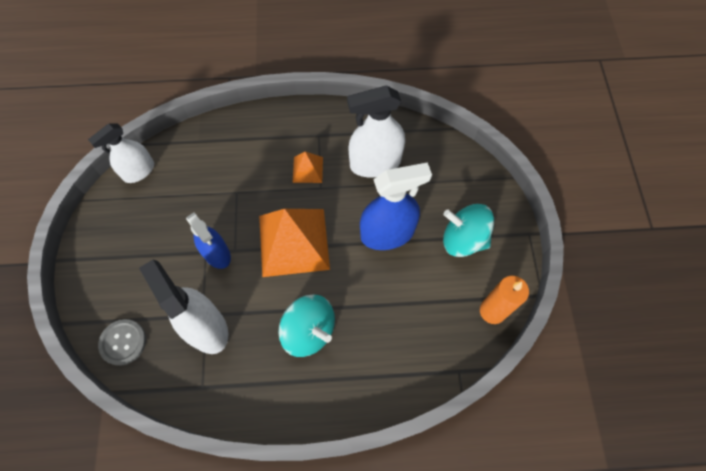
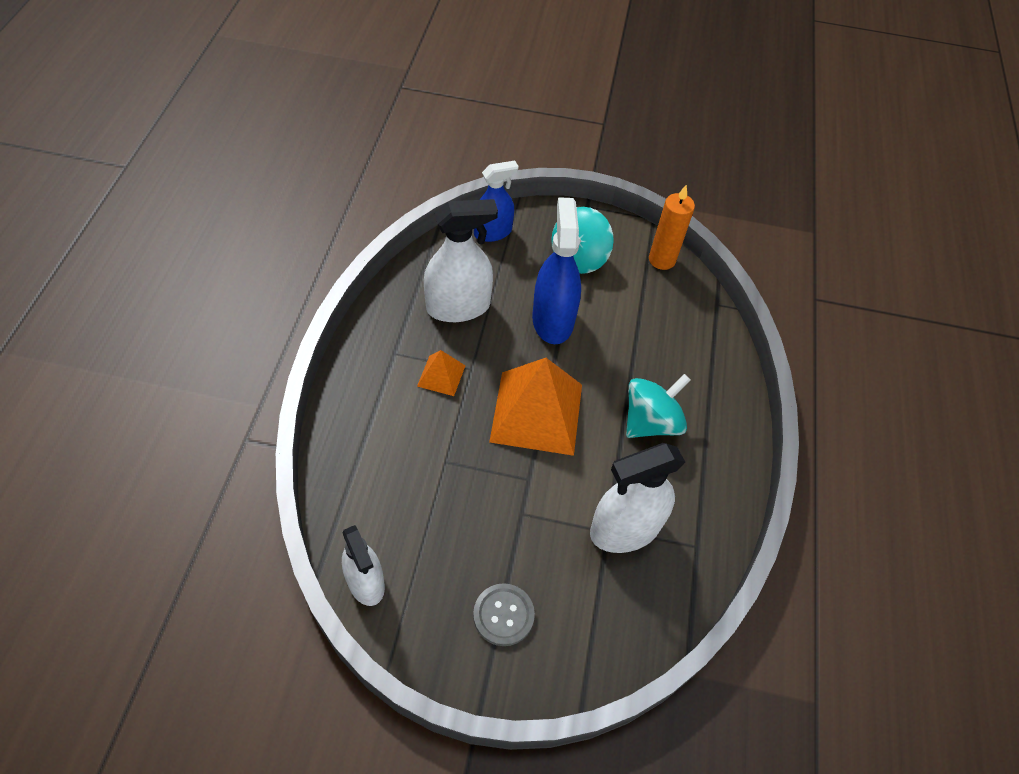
camera: 80 degrees left, 10 degrees down
grey button [98,319,146,366] -> grey button moved to [473,583,535,646]
blue spray bottle [186,212,231,269] -> blue spray bottle moved to [474,161,519,242]
white spray bottle [347,86,405,177] -> white spray bottle turned 105 degrees counterclockwise [424,199,498,322]

